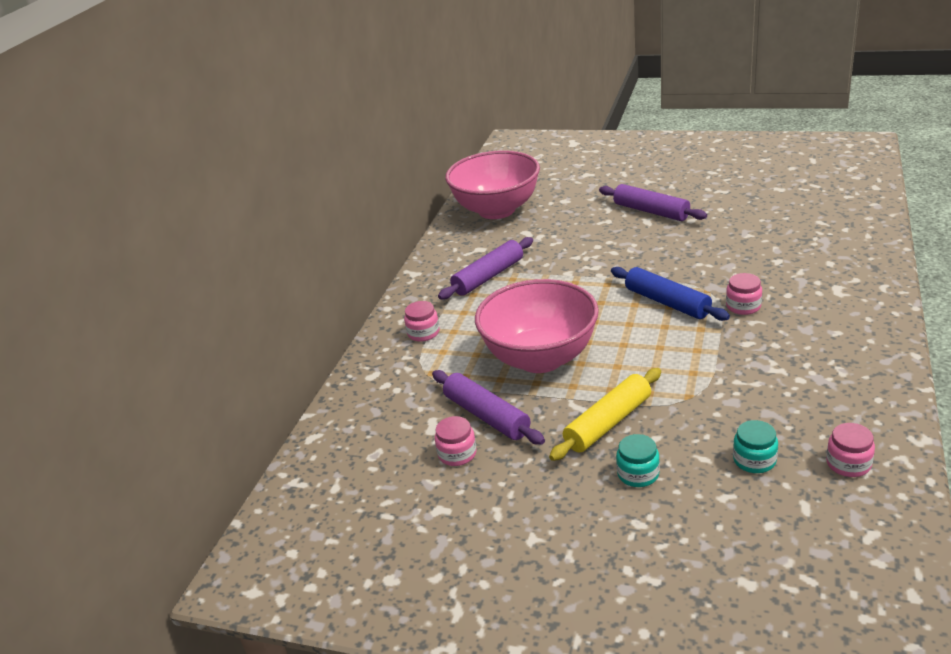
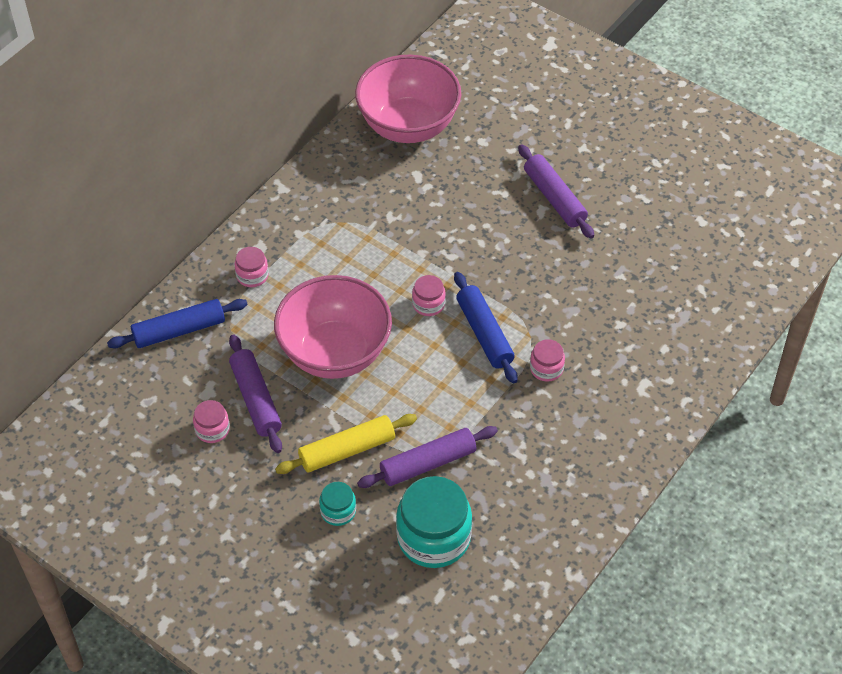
camera: 15 degrees right, 20 degrees up
purple rolling pin [438,237,533,300] -> purple rolling pin moved to [357,426,498,488]
turquoise jar [733,420,778,473] -> turquoise jar [396,476,472,568], size x2.04
pink jar [826,423,875,477] -> pink jar moved to [412,275,446,316]
none -> blue rolling pin [107,299,248,349]

